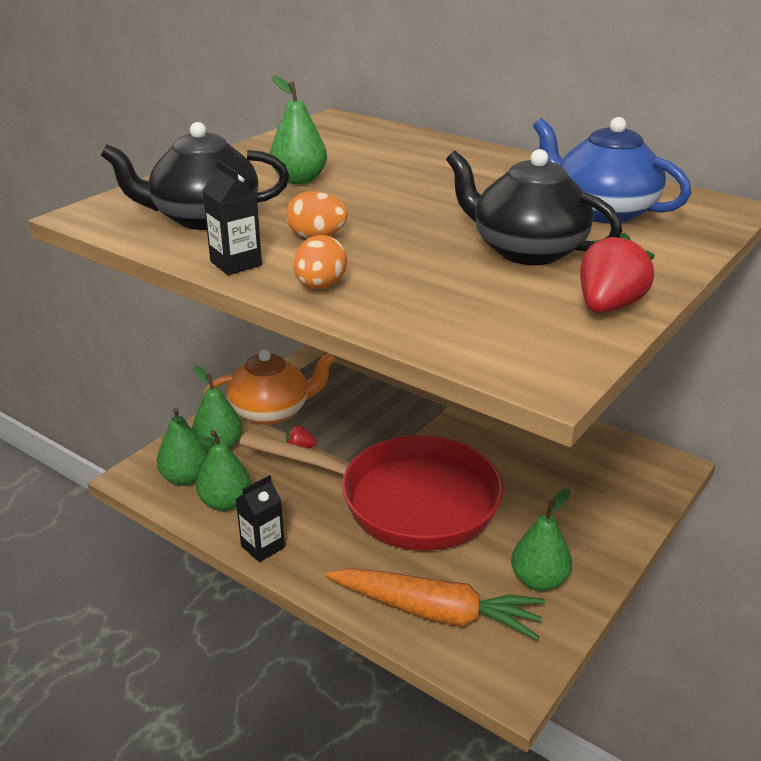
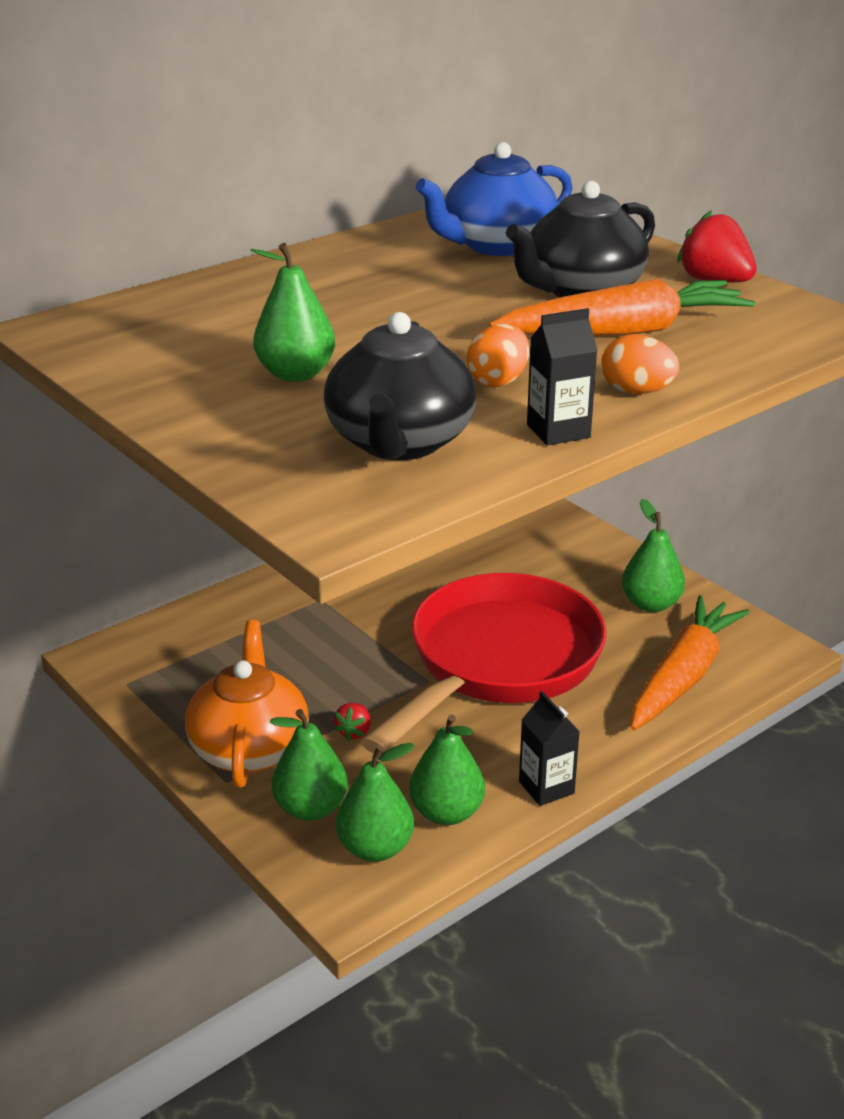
camera: 75 degrees left, 0 degrees up
none -> orange carrot [489,279,755,336]

